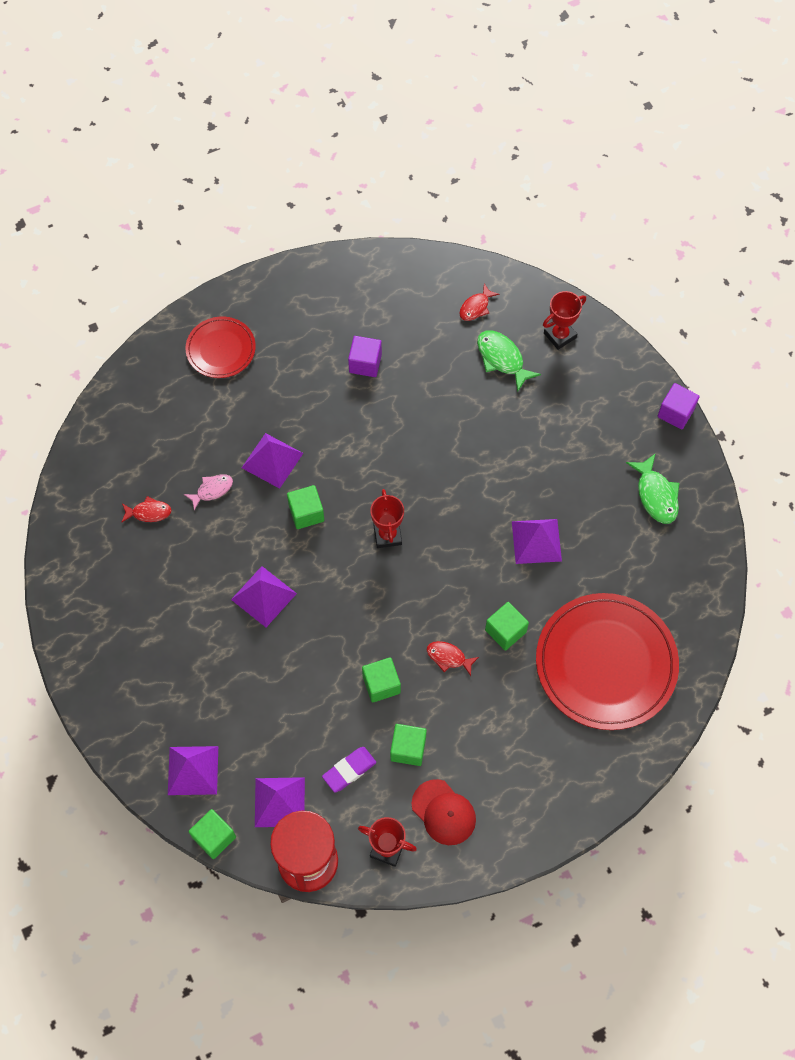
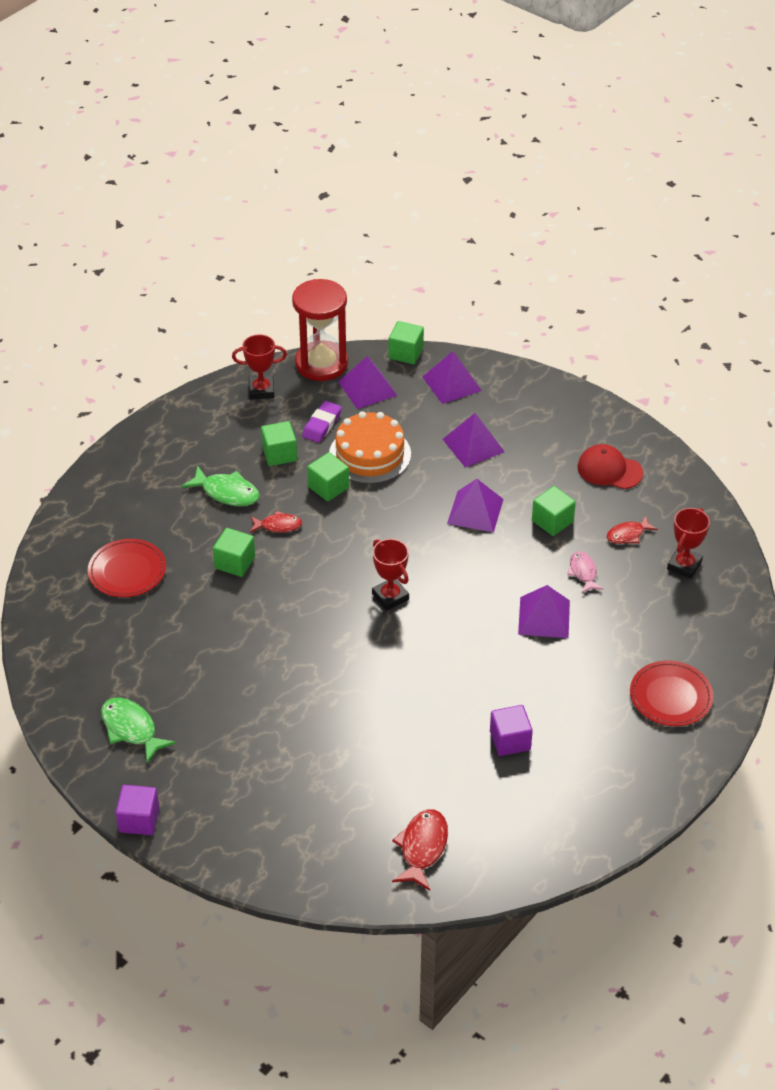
camera: 155 degrees right, 20 degrees down
pink fish [184,474,233,510] -> pink fish turned 135 degrees clockwise [567,551,603,593]
green cube [287,485,324,529] -> green cube moved to [532,486,576,536]
red cap [412,779,476,845] -> red cap moved to [577,444,643,489]
red fish [459,284,499,321] -> red fish [392,809,448,891], size x1.54
green fish [477,331,541,392] -> green fish moved to [181,465,260,506]
purple pyramid [512,519,562,564] -> purple pyramid moved to [443,413,505,467]
red plate [536,593,679,730] -> red plate [88,539,166,597], size x0.54
red trophy [543,291,586,350] -> red trophy moved to [667,508,710,579]
none -> orange cake [329,411,411,484]

